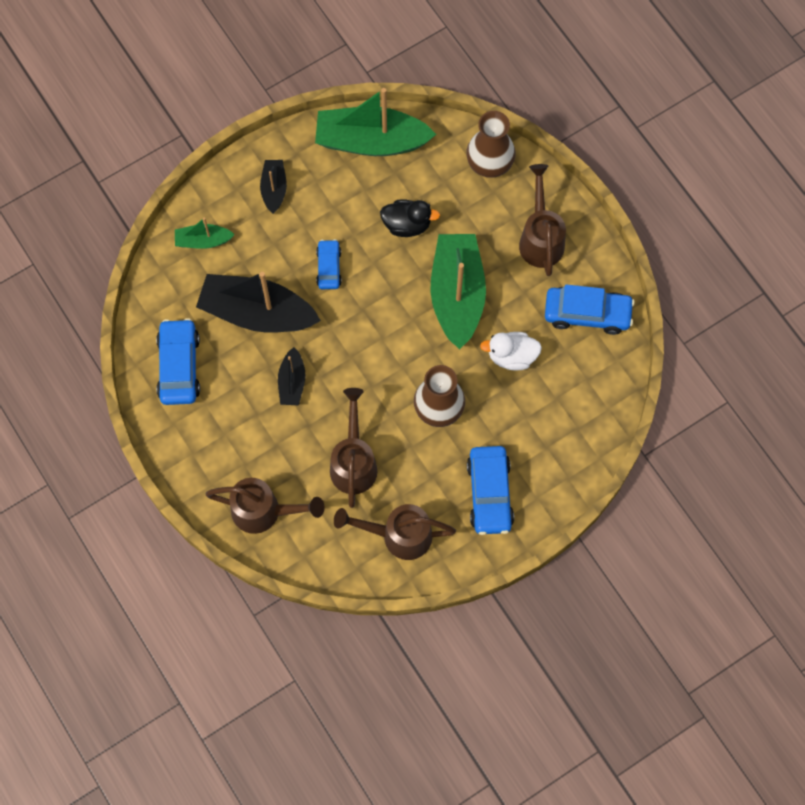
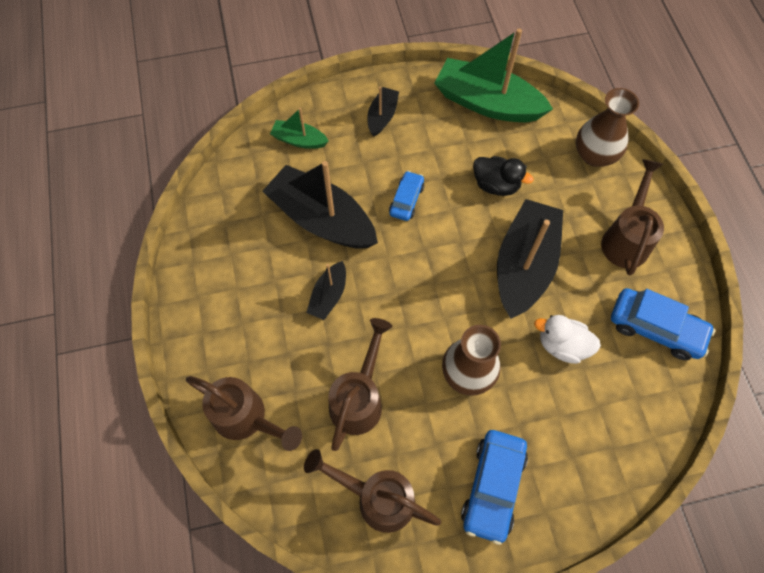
camera: 20 degrees right, 5 degrees down
blue car [156,318,200,405] -> none
green boat [430,234,486,350] -> black boat [497,199,563,319]

